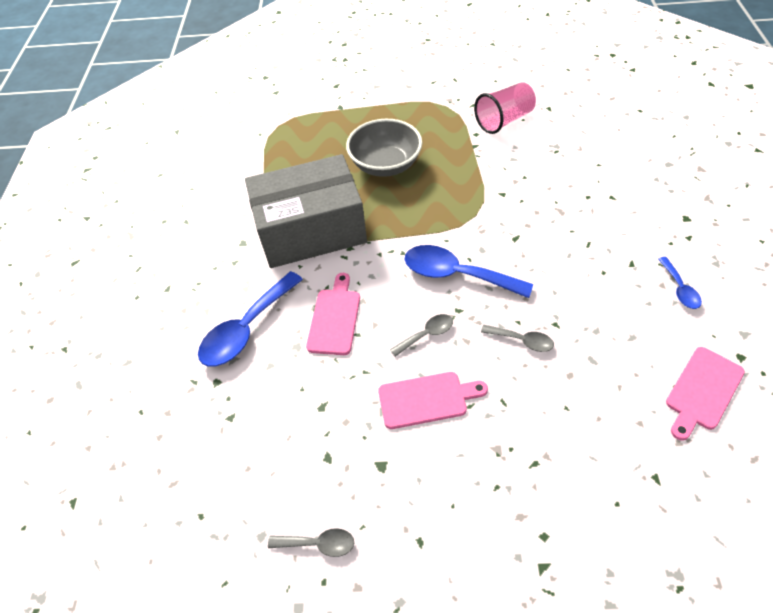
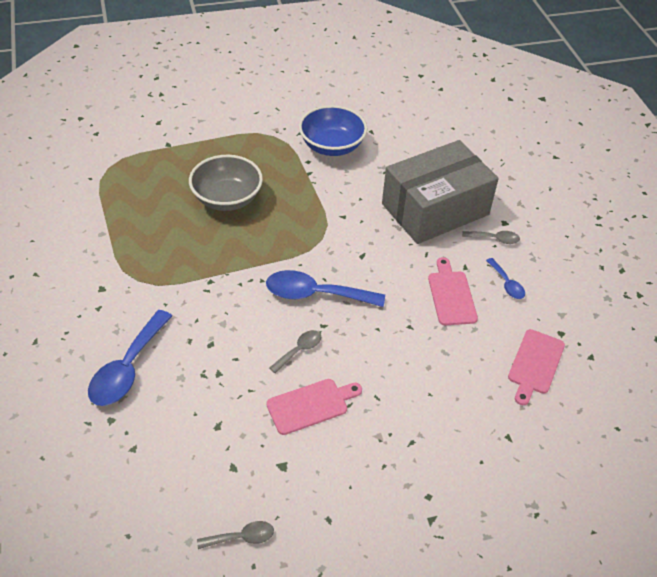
camera: 20 degrees left, 5 degrees down
grey box [245,154,367,268] -> grey box moved to [382,140,499,244]
pink cutting board [306,273,360,355] -> pink cutting board moved to [428,257,478,325]
pink cup [474,82,536,134] -> blue bowl [299,105,367,156]
grey spoon [481,325,554,352] -> grey spoon moved to [462,231,520,244]

